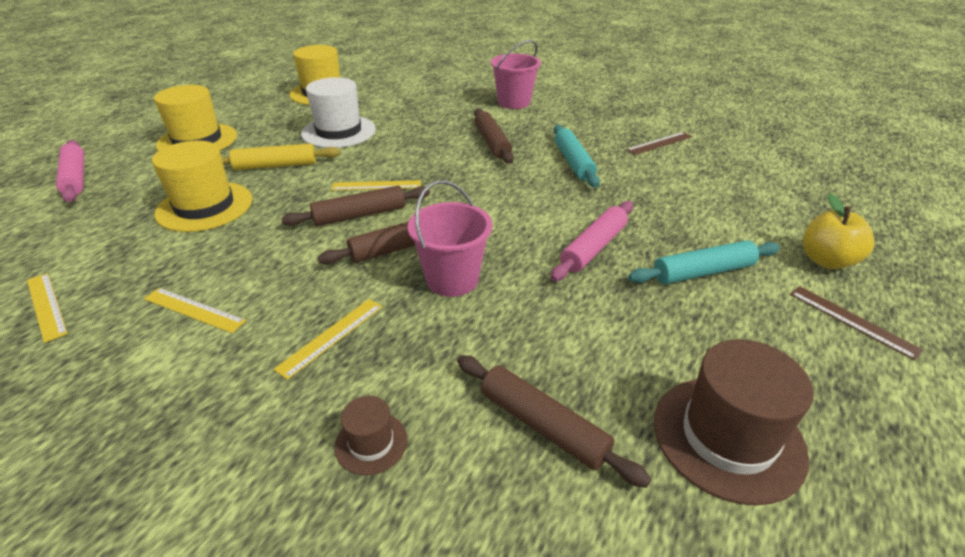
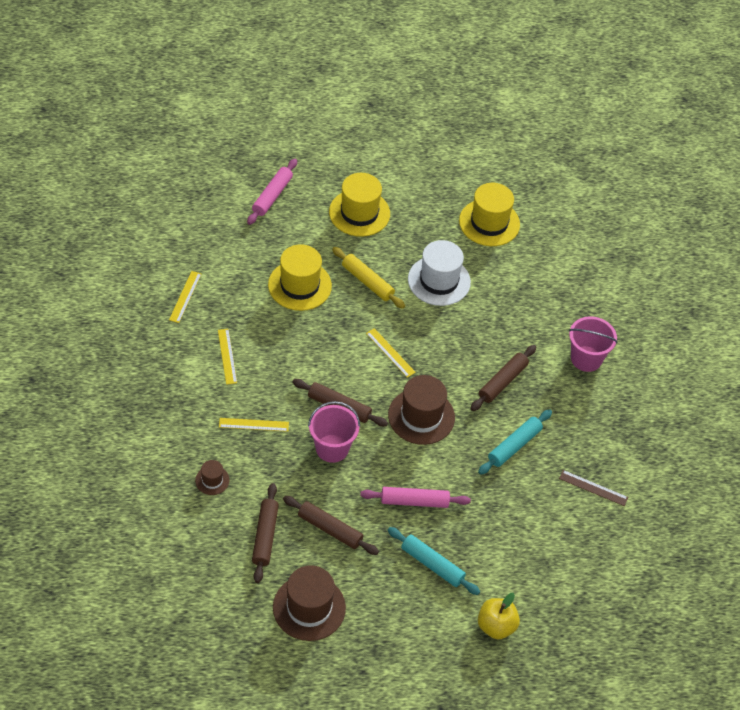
camera: 50 degrees right, 15 degrees up
brown rolling pin [281,186,430,226] -> brown rolling pin moved to [283,496,379,555]
brown ruler [790,286,923,360] -> none
none -> brown hat [388,375,455,445]

